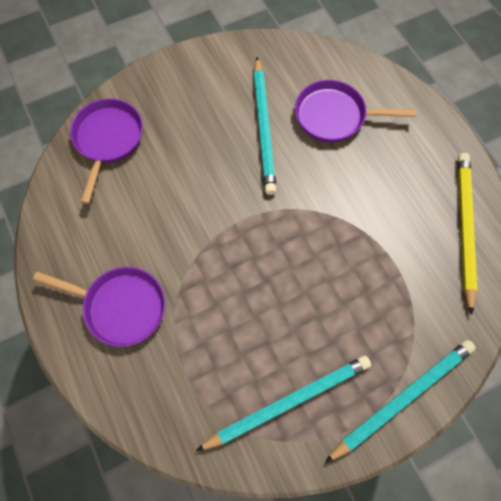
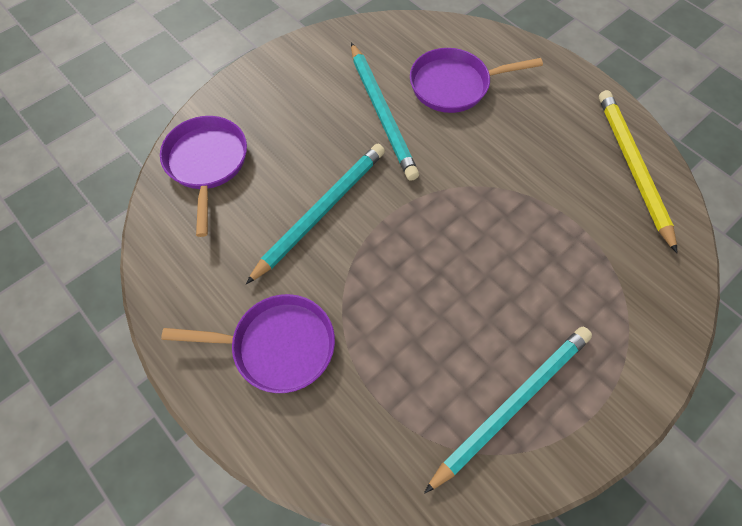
camera: 15 degrees left, 5 degrees down
turquoise pencil [325,340,476,463] -> turquoise pencil moved to [246,144,385,284]

